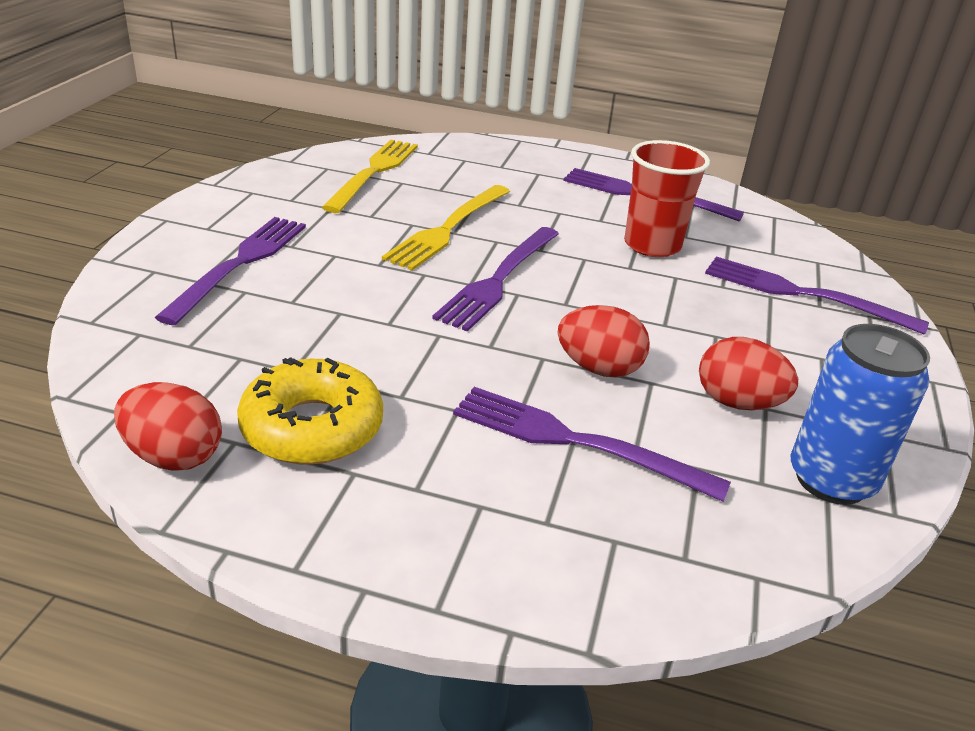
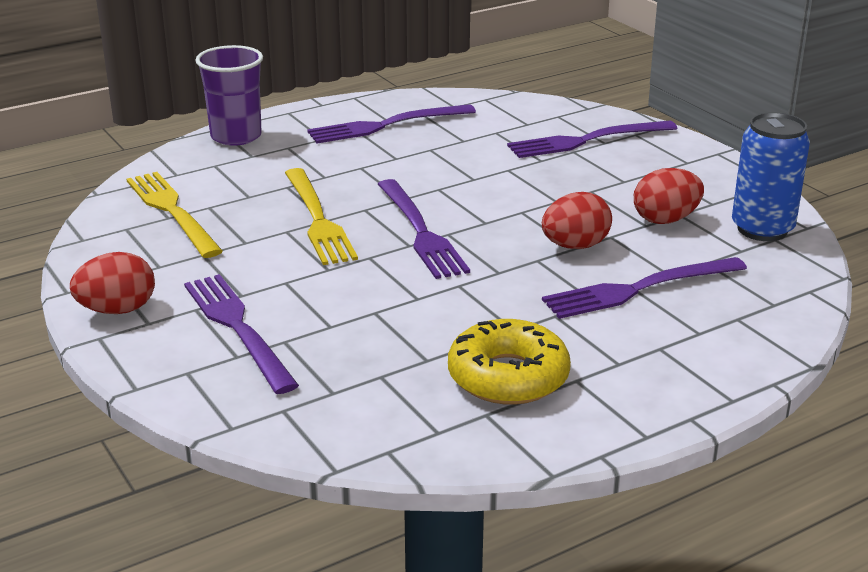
camera: 45 degrees left, 5 degrees down
red egg [114,382,222,471] -> red egg moved to [70,252,155,314]
red cup [624,140,710,257] -> none
none -> purple cup [195,45,263,146]

